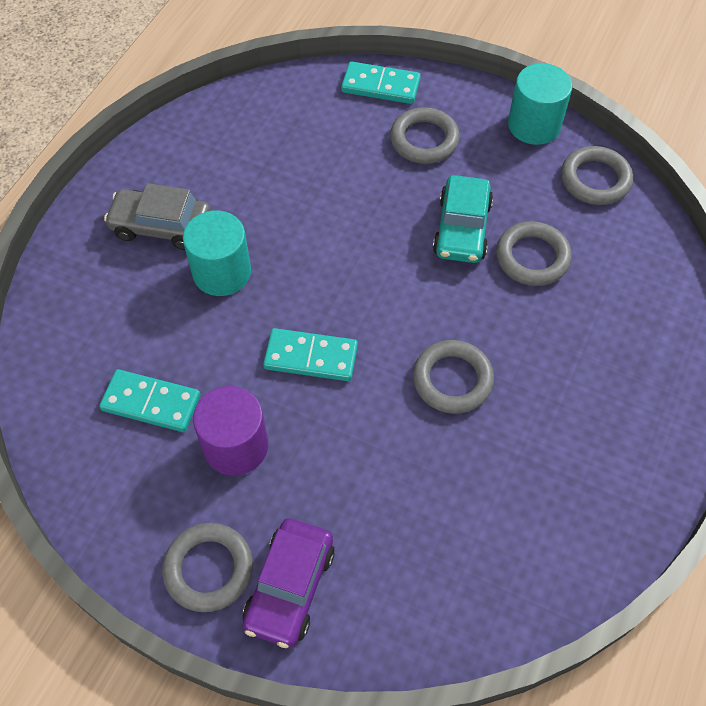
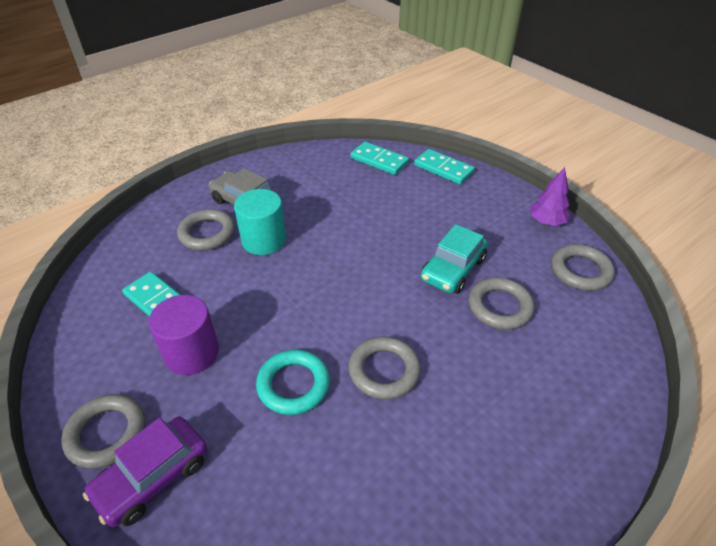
camera: 25 degrees right, 15 degrees down
turquoise domino [263,328,358,381] -> turquoise domino moved to [350,142,409,175]
grey ring [390,107,460,164] -> grey ring moved to [177,209,235,250]
turquoise cylinder [508,63,572,145] -> purple tree [530,167,570,226]
none -> turquoise ring [256,349,330,415]

